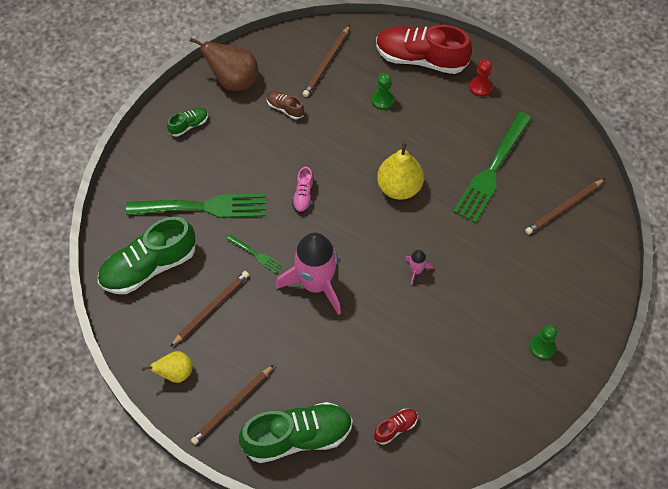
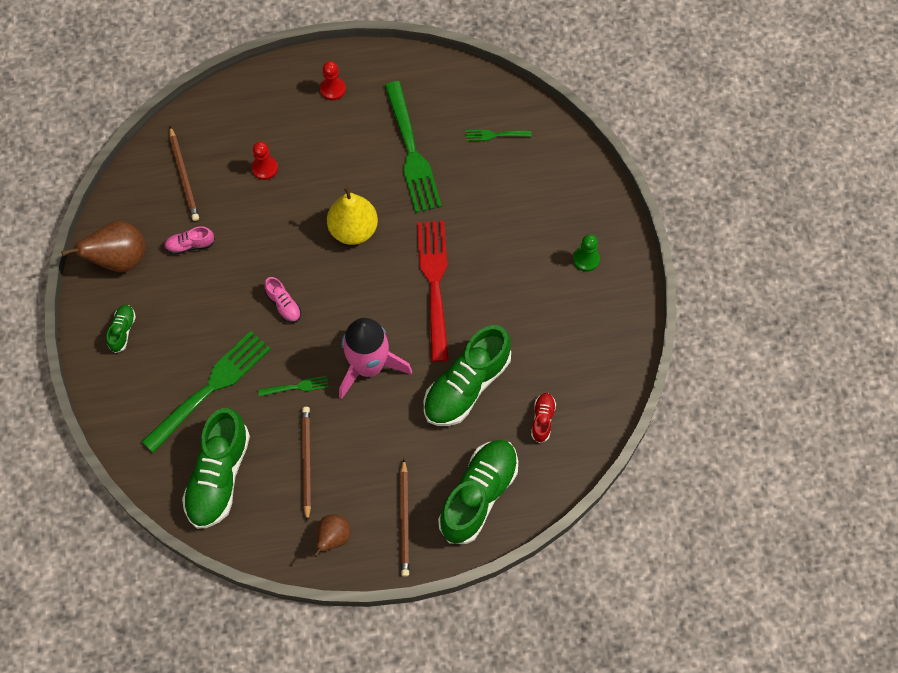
camera: 45 degrees left, 5 degrees up
yellow pear [142,351,193,383] -> brown pear [314,514,351,557]
brown shoe [266,91,304,119] -> pink shoe [164,226,215,255]
green pawn [371,73,395,110] -> red pawn [252,141,278,180]
red shoe [376,25,472,74] -> none
pink rocket [405,250,433,285] -> red fork [417,221,449,362]
brown pencil [525,179,605,235] -> green fork [466,130,532,141]
none -> green shoe [424,325,511,426]

